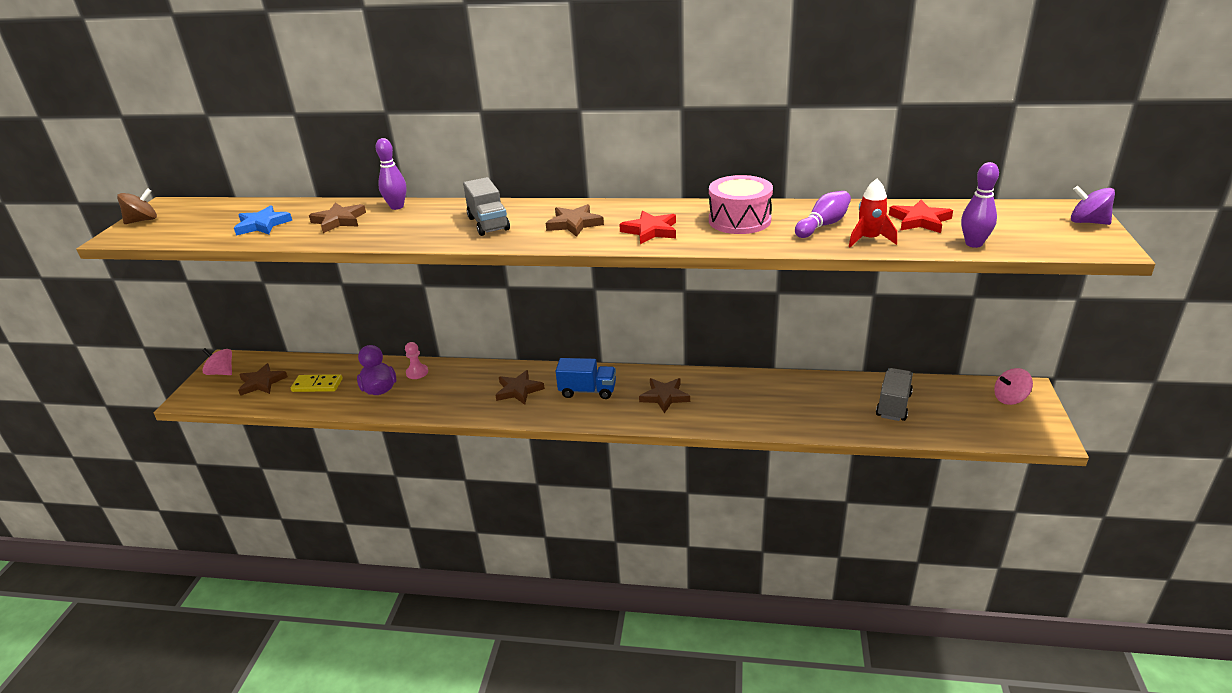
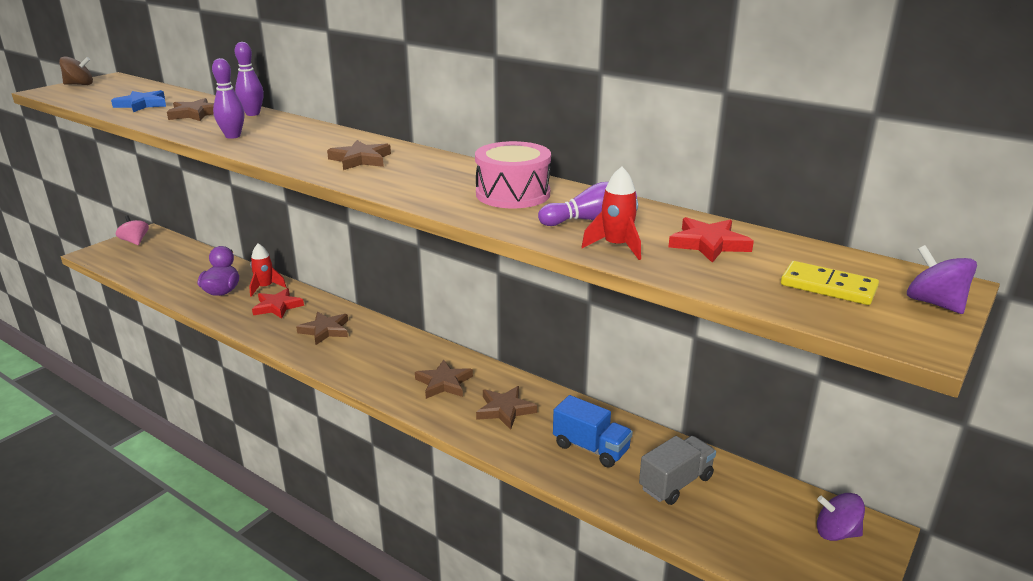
camera: 25 degrees right, 5 degrees down
brown star [238,363,288,396] -> brown star moved to [476,386,537,430]
yellow domino [291,374,343,392] -> yellow domino moved to [781,261,879,305]
pink pawn [405,342,428,379] -> red rocket [249,243,286,297]
grey truck [463,177,510,236] -> none
blue truck [556,358,616,399] -> blue truck moved to [553,395,633,468]
red star [619,211,676,244] -> red star moved to [252,288,304,319]
purple bowling pin [961,162,999,248] -> purple bowling pin moved to [212,58,244,139]
pink spinning top [994,368,1033,405] -> purple spinning top [817,493,865,541]

